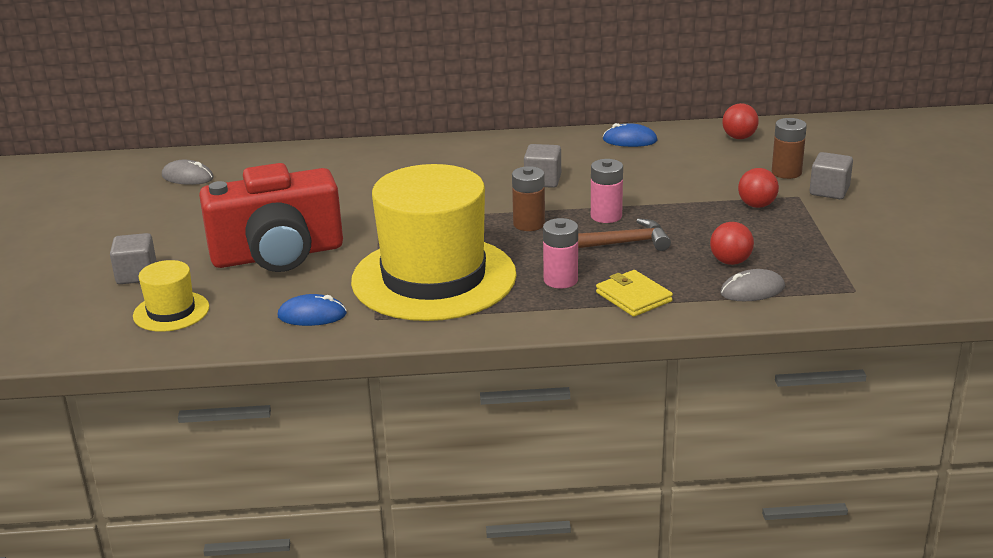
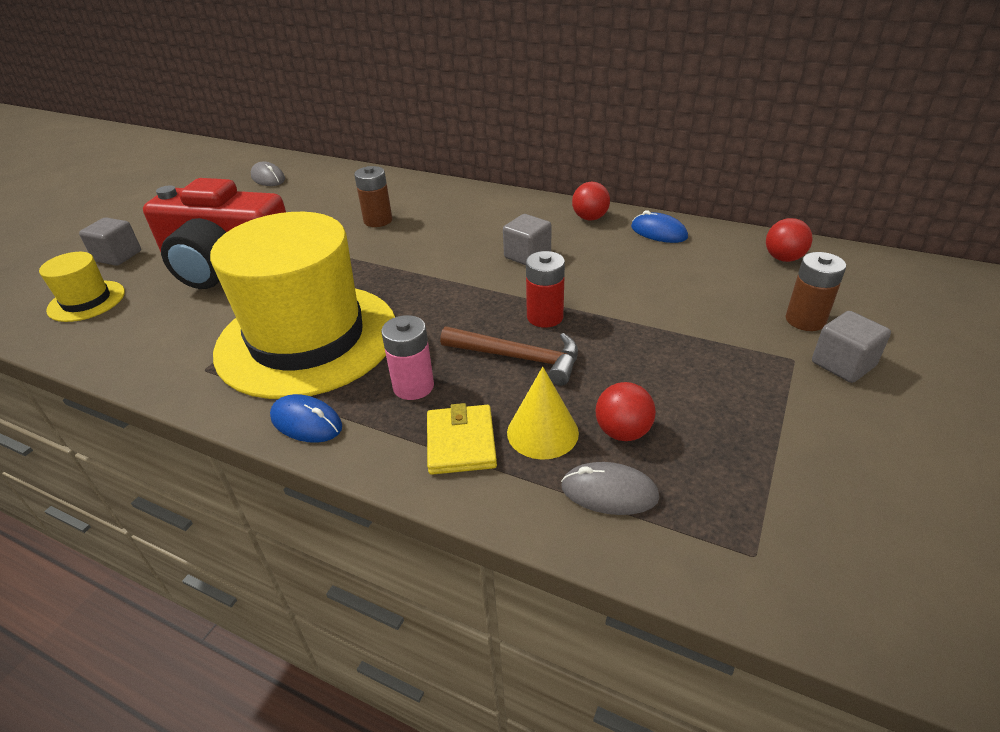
camera: 30 degrees right, 10 degrees up
blue mouse [278,294,347,326] -> blue mouse moved to [270,394,342,443]
brown battery [512,166,545,231] -> brown battery moved to [354,166,392,227]
pink battery [591,159,623,223] -> red battery [526,251,565,328]
red ball [738,168,779,208] -> red ball moved to [572,182,610,220]
none -> yellow cone [507,367,579,460]

